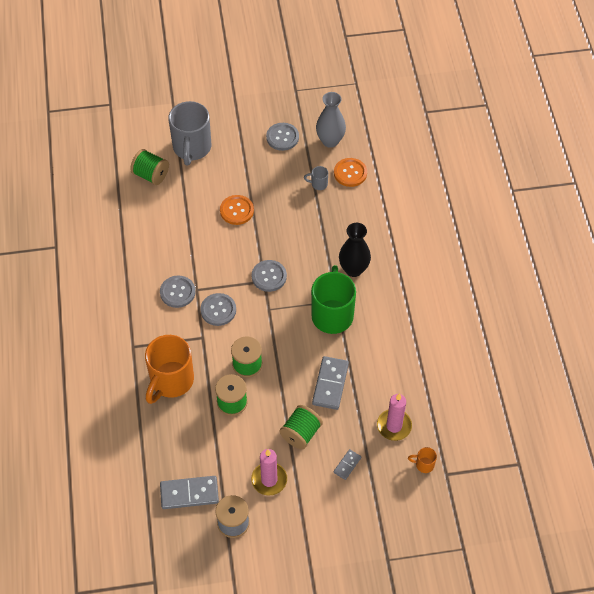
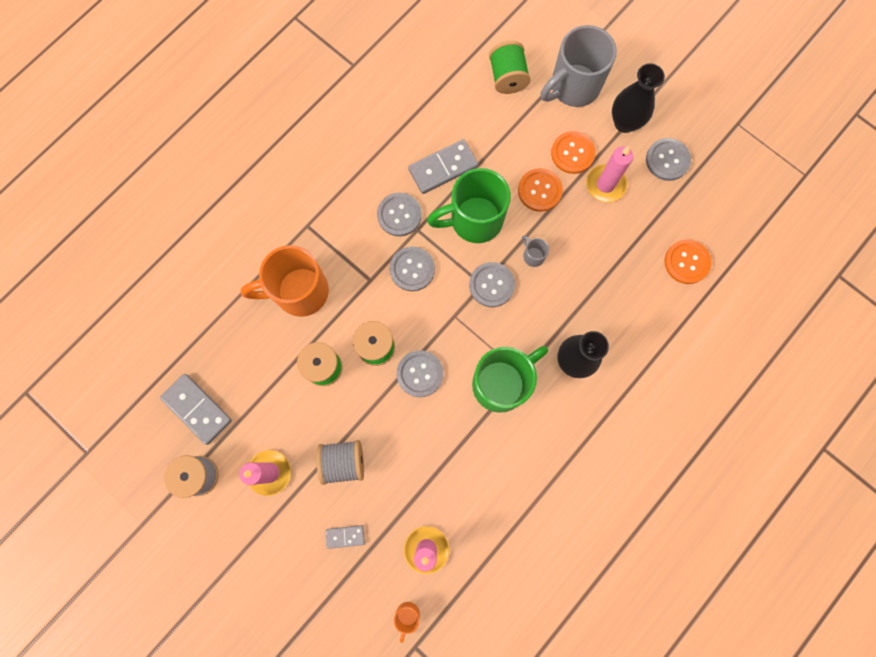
camera: 50 degrees right, 20 degrees up
green spool [280,405,323,449] -> grey spool [316,440,364,485]
grey mug [304,166,328,190] -> grey mug moved to [522,235,549,267]
grey domino [312,356,349,410] -> grey domino moved to [408,139,478,194]
grey vase [316,92,346,148] -> none
orange mug [408,447,437,473] -> orange mug turned 135 degrees counterclockwise [394,602,420,643]
none -> grey button [397,350,443,397]
none -> green mug [427,168,511,243]
none -> orange button [551,131,596,174]
none -> pink candle [586,146,633,203]
none -> black vase [612,63,665,133]

